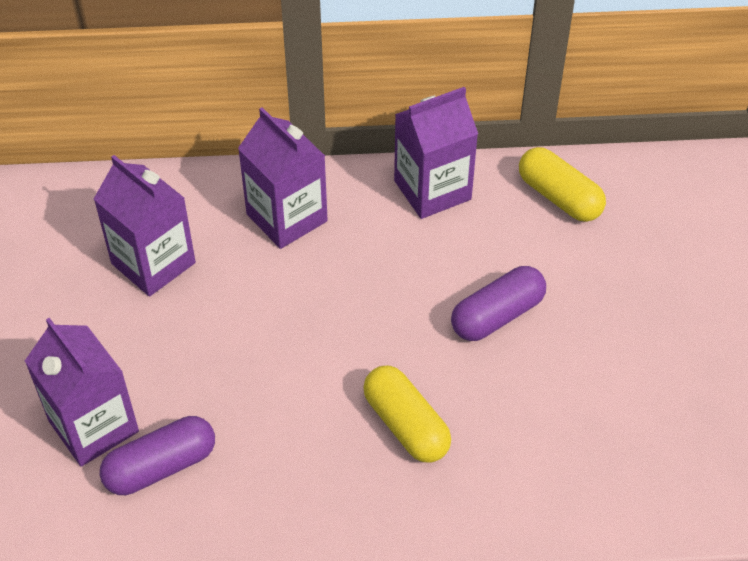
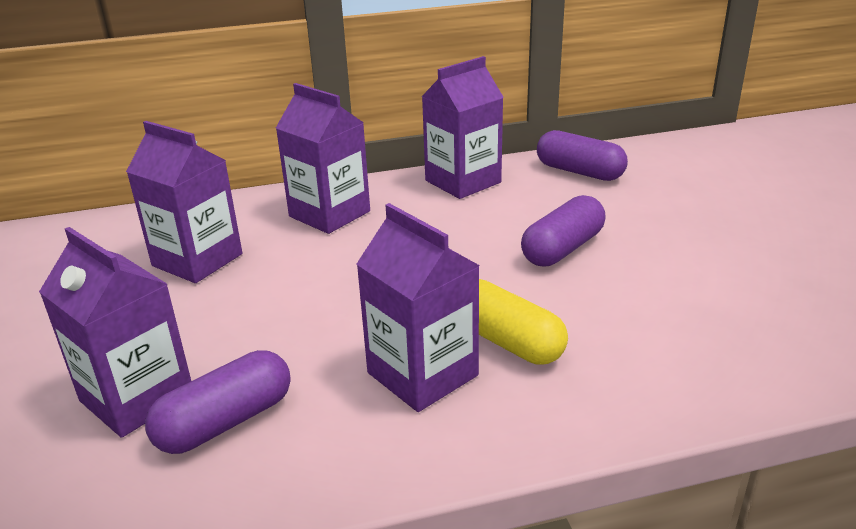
camera: 10 degrees left, 20 degrees down
yellow capsule [519,147,606,222] -> purple capsule [537,130,628,181]
none -> purple carton [357,203,480,412]

